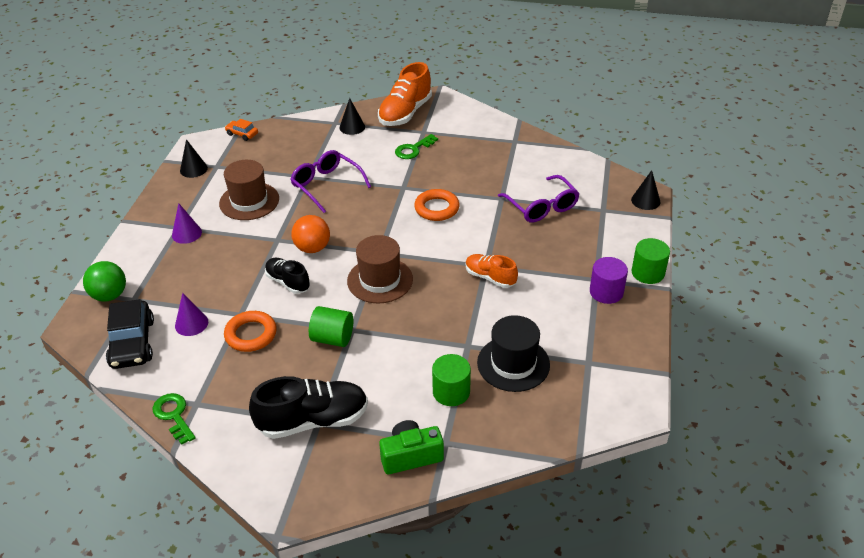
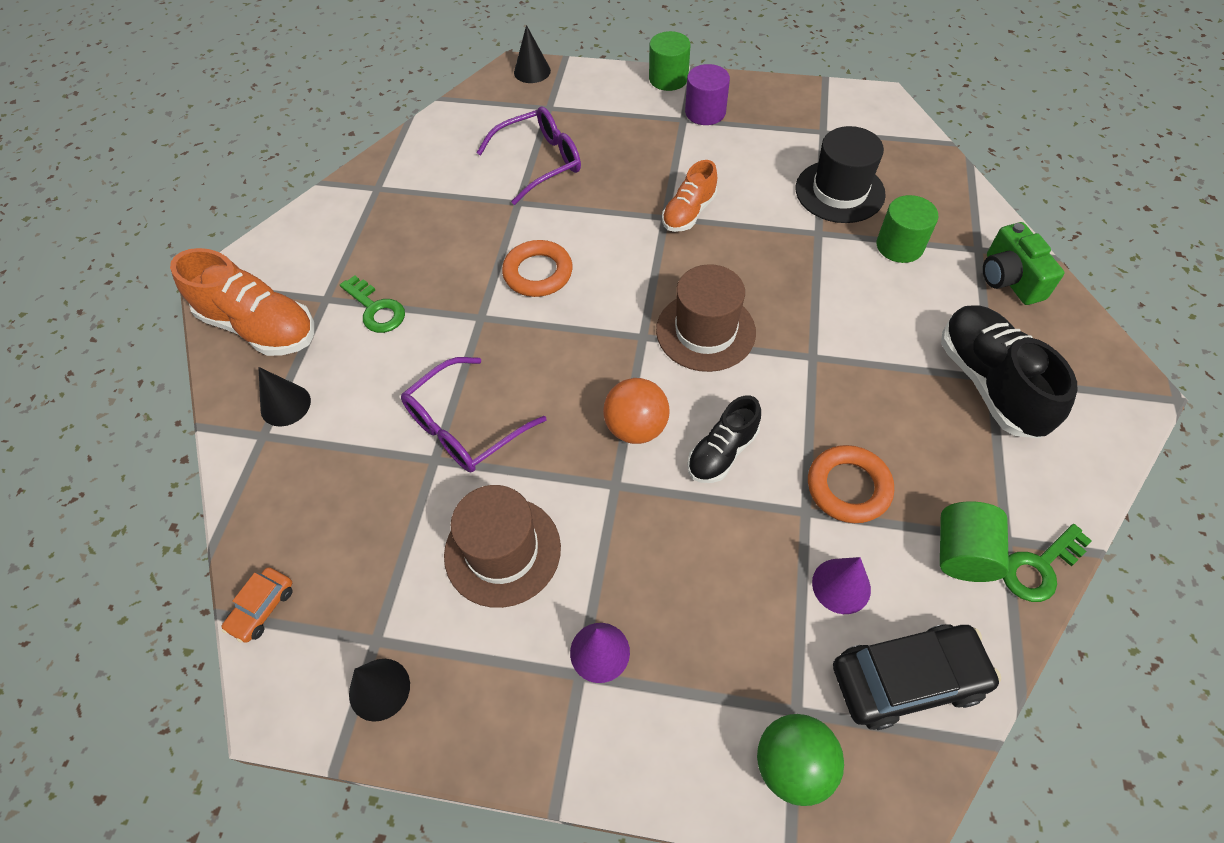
camera: 90 degrees left, 15 degrees up
green cylinder [309,306,353,347] -> green cylinder moved to [940,501,1009,582]

